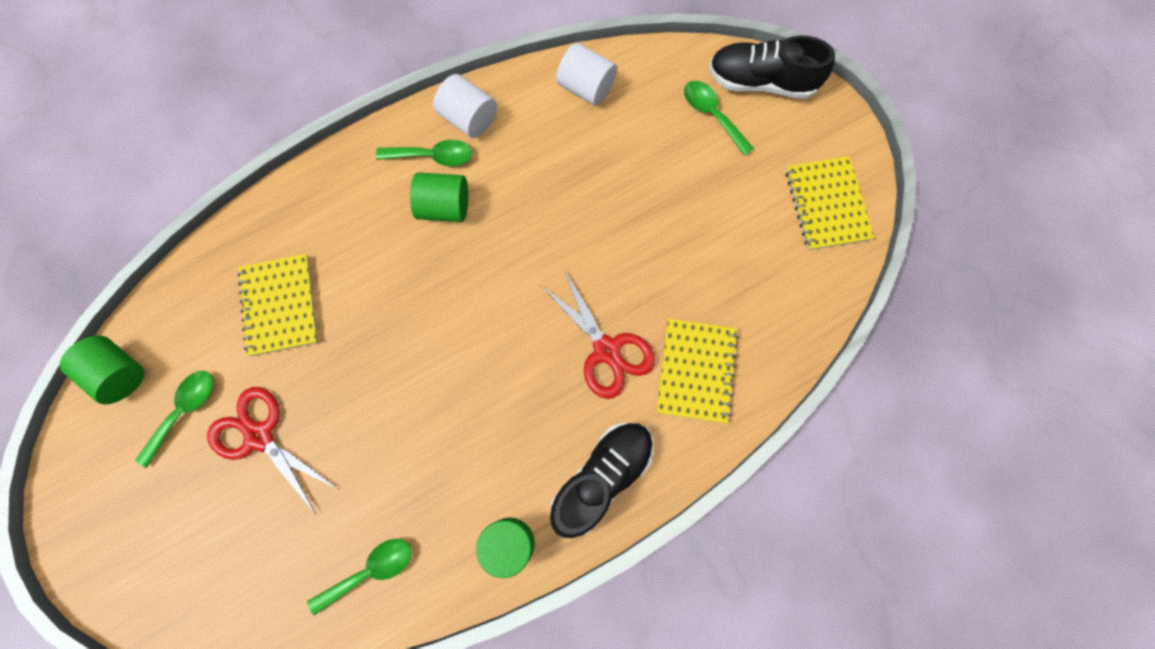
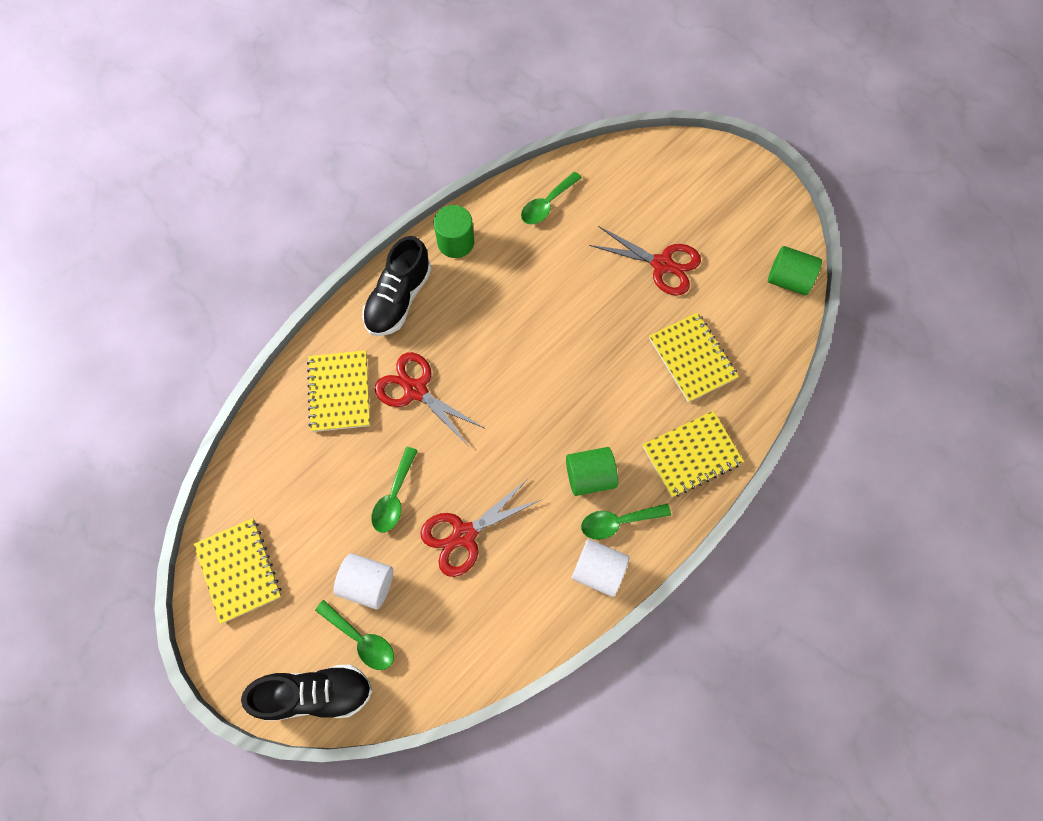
camera: 165 degrees right, 5 degrees down
green spoon [135,371,213,468] -> green spoon moved to [372,447,418,533]
white cylinder [556,43,617,105] -> white cylinder moved to [334,553,393,610]
none -> red scissors [421,480,540,577]
none -> yellow notebook [643,411,744,497]

